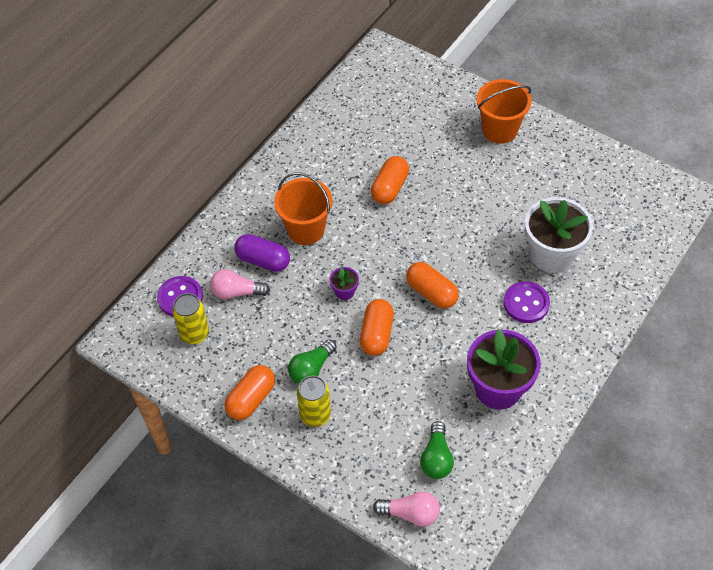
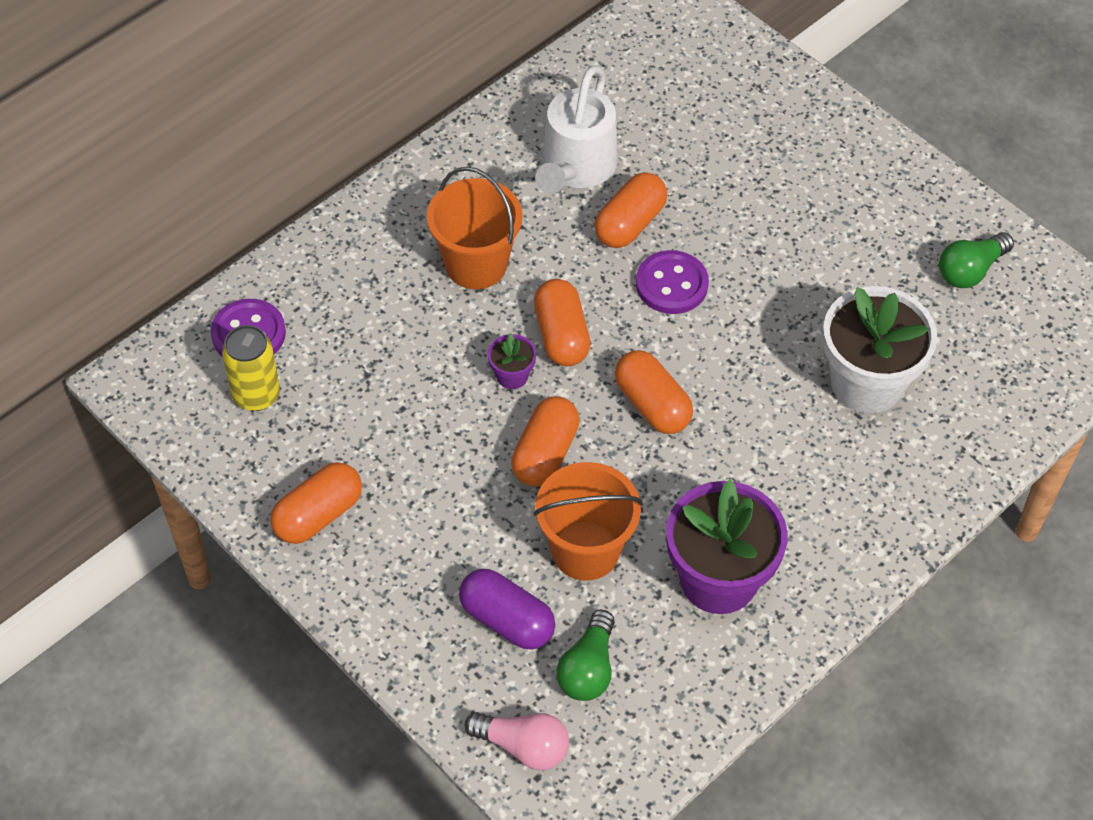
camera: 10 degrees right, 0 degrees up
pink light bulb [210,269,270,299] -> none
purple capsule [234,234,290,272] -> purple capsule moved to [459,569,555,650]
green light bulb [288,339,337,384] -> green light bulb moved to [939,232,1014,288]
yellow can [297,376,331,427] -> none
orange bucket [477,79,532,144] -> orange bucket moved to [533,462,642,581]
purple button [503,281,550,323] -> purple button moved to [636,250,709,314]
none -> orange capsule [534,279,590,366]
none -> white watering can [535,66,618,194]

